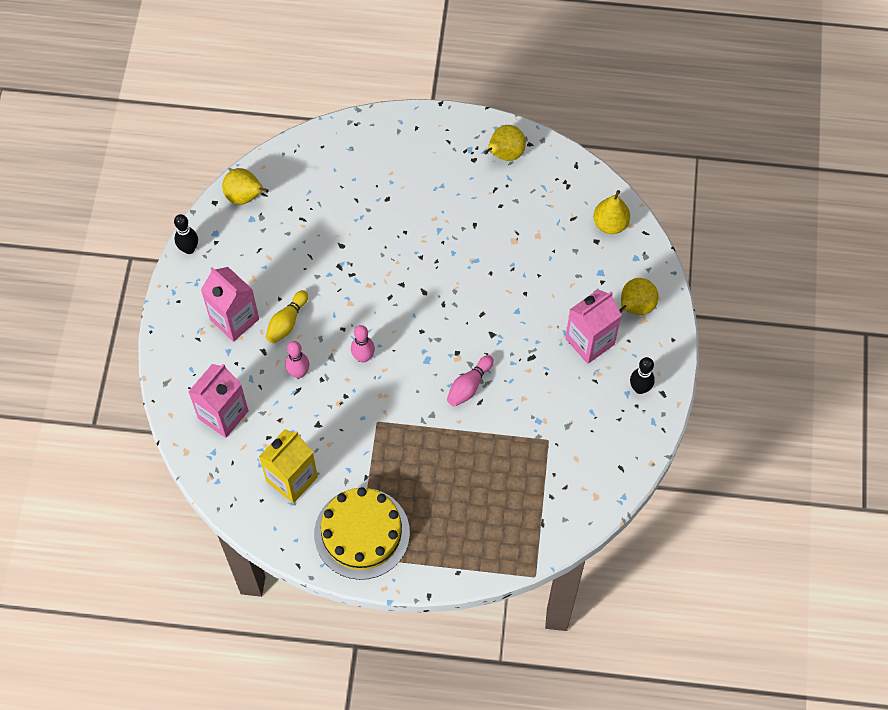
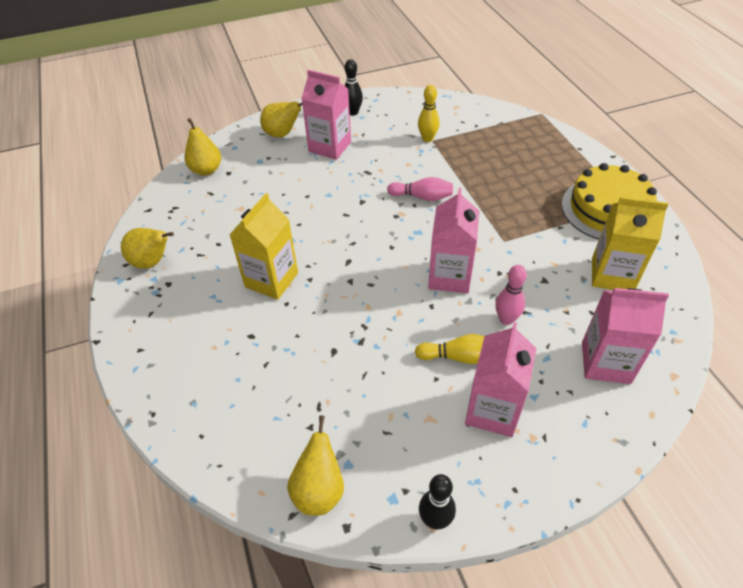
camera: 115 degrees left, 15 degrees down
pink bowling pin [351,325,375,363] -> pink carton [428,188,479,293]
none -> yellow carton [230,193,298,300]
none -> yellow bowling pin [418,85,440,142]

